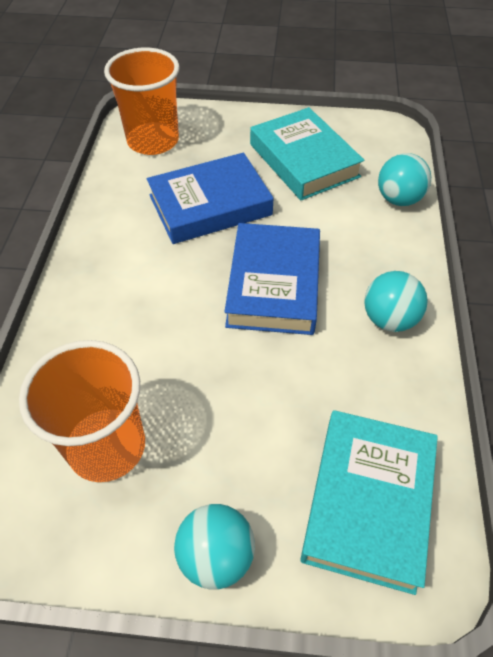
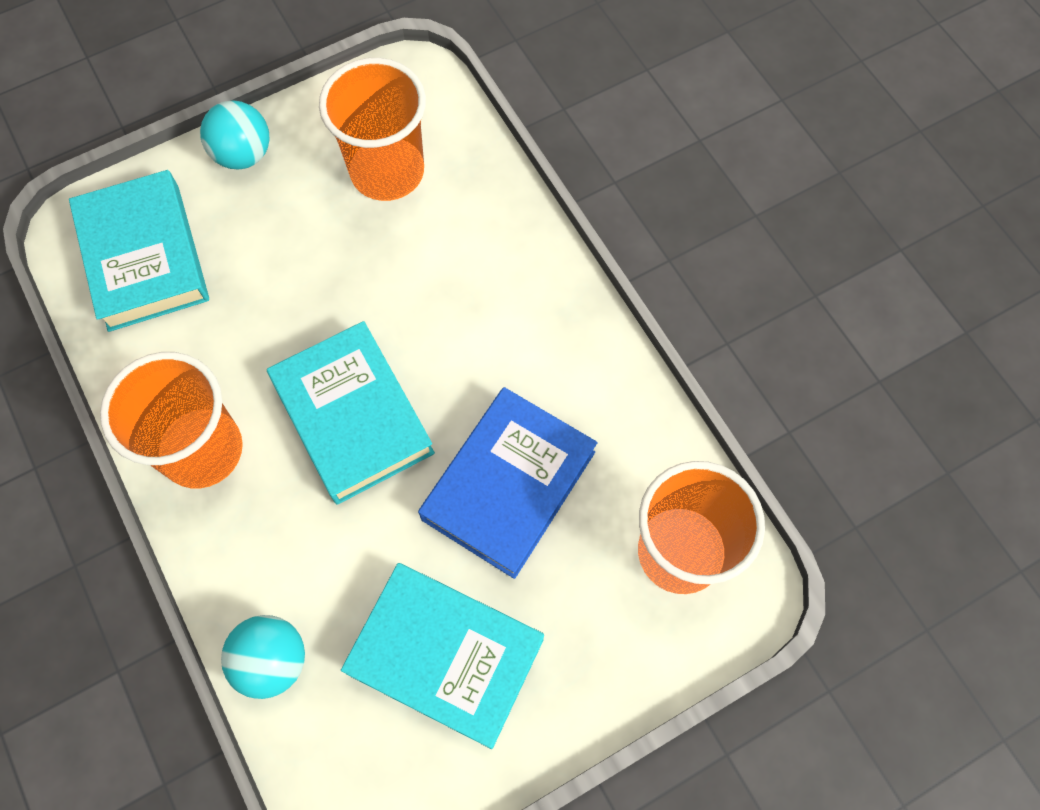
camera: 145 degrees right, 15 degrees up
blue book [224,223,320,335] -> turquoise book [267,321,435,505]
turquoise ball [364,271,428,332] -> orange cup [100,352,243,488]

